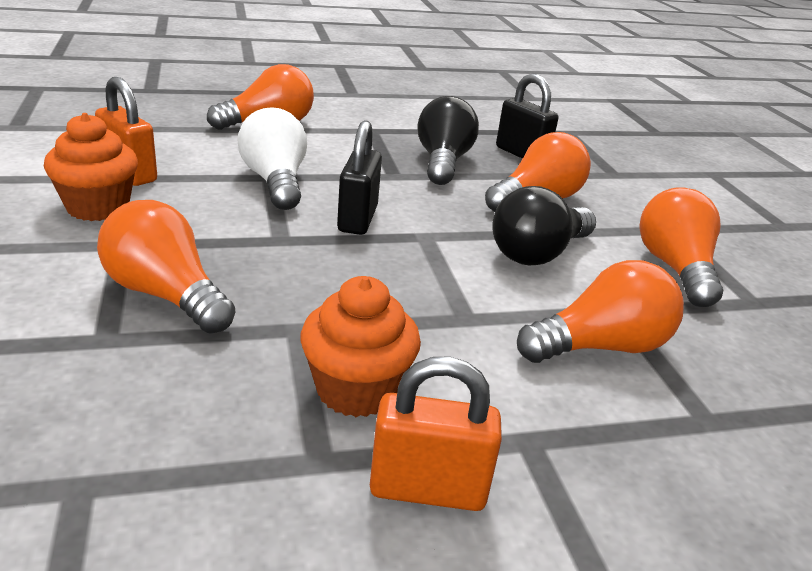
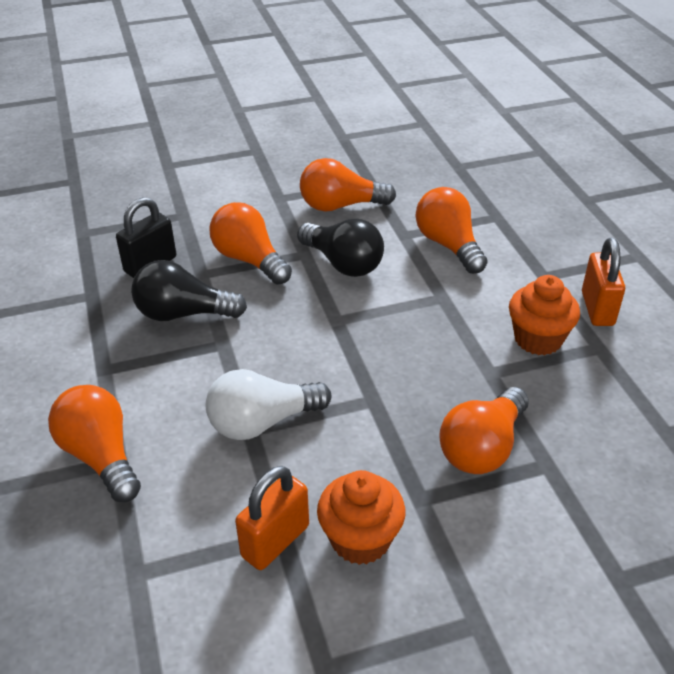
camera: 90 degrees left, 10 degrees up
black padlock [337,120,382,235] -> none

